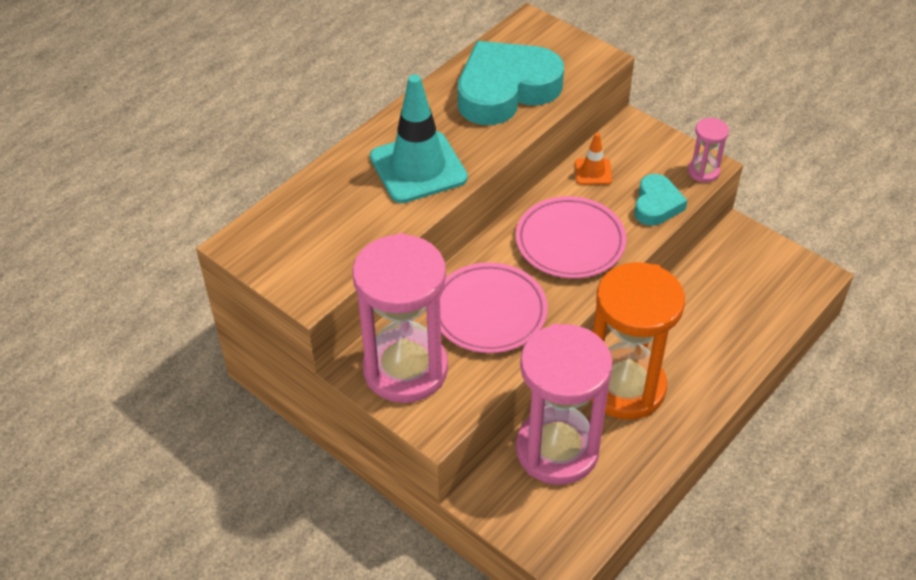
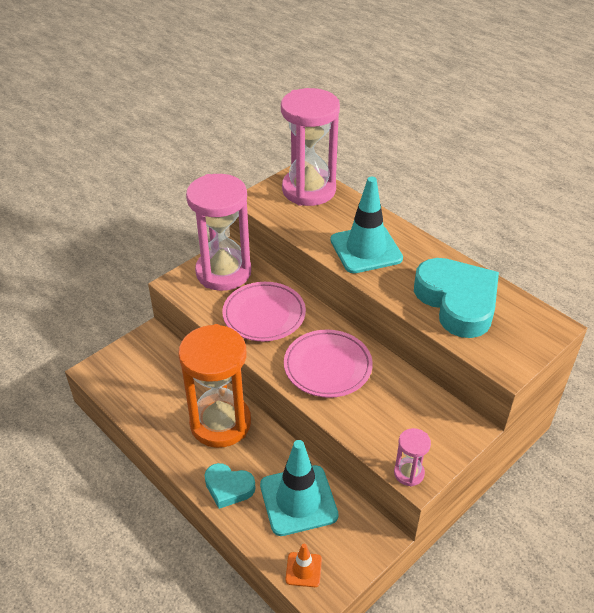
camera: 95 degrees right, 5 degrees down
pink hourglass [516,324,613,485] -> pink hourglass moved to [281,88,340,206]
orange traffic cone [575,133,612,185] -> orange traffic cone moved to [285,544,322,587]
turquoise heart [635,174,688,226] -> turquoise heart moved to [204,463,255,509]
none -> turquoise traffic cone [260,440,339,536]

